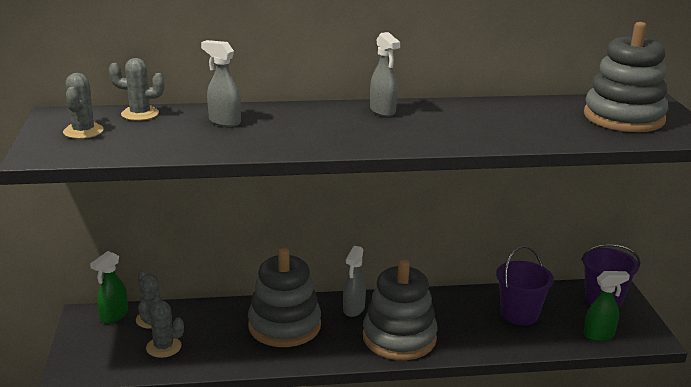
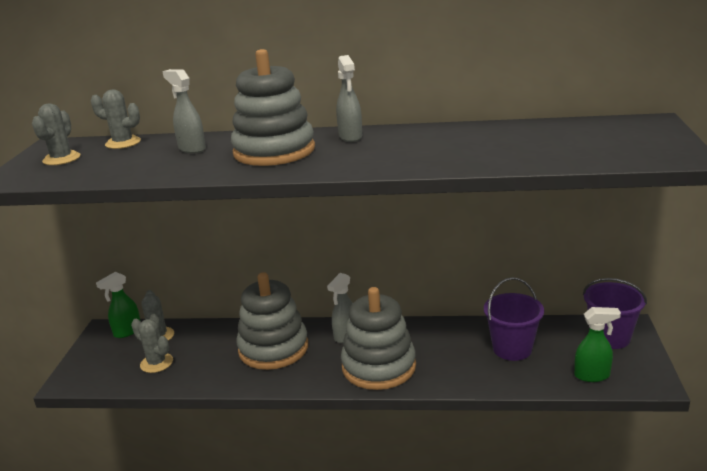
camera: 15 degrees right, 0 degrees up
grey stacking toy [584,22,668,132] -> grey stacking toy moved to [231,49,315,166]

